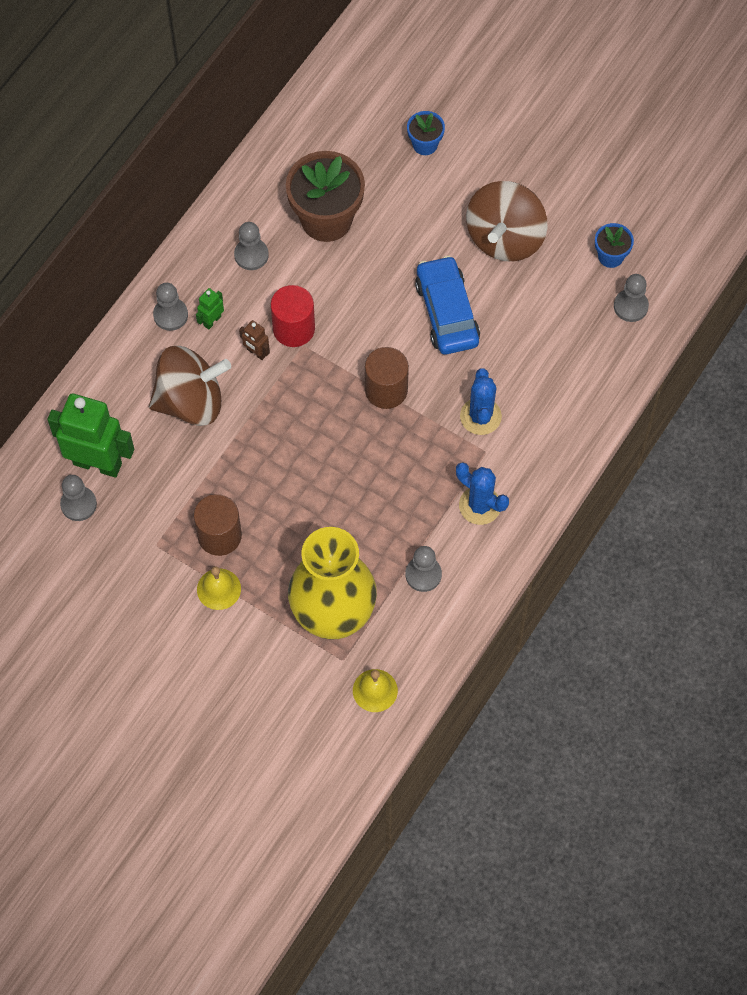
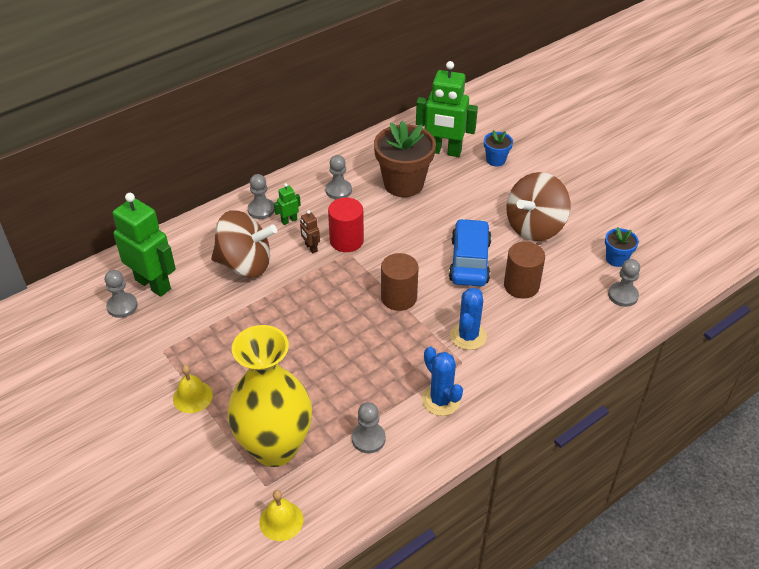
camera: 20 degrees right, 20 degrees down
brown cylinder [194,494,242,556] -> brown cylinder moved to [504,241,545,299]
none -> green robot [416,61,478,157]

